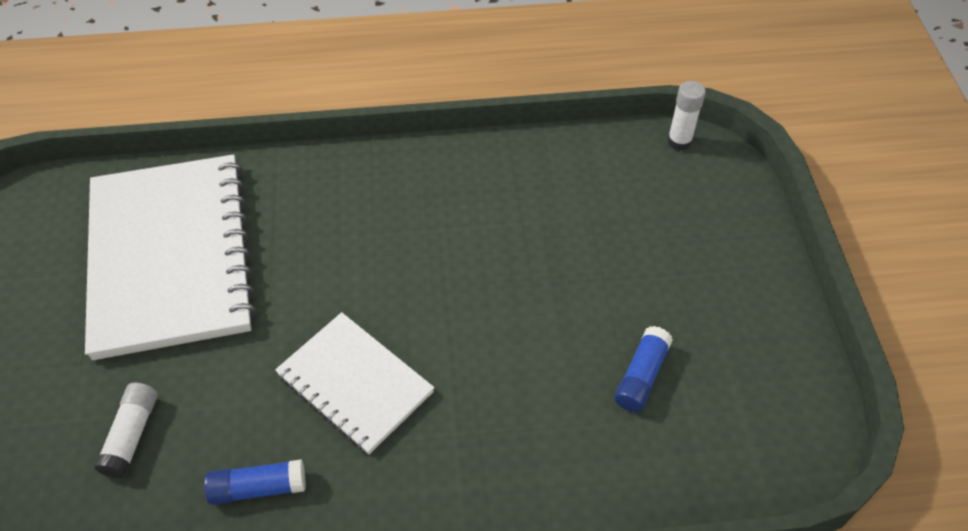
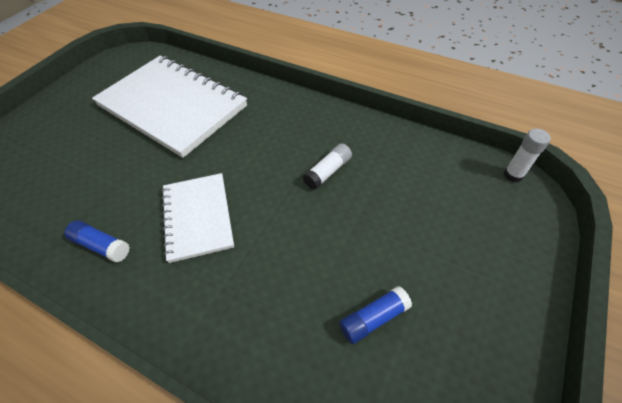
camera: 35 degrees right, 0 degrees up
white notebook [85,154,256,360] -> white notebook turned 75 degrees counterclockwise [92,56,247,158]
white glue stick [94,383,158,478] -> white glue stick moved to [303,143,352,190]

